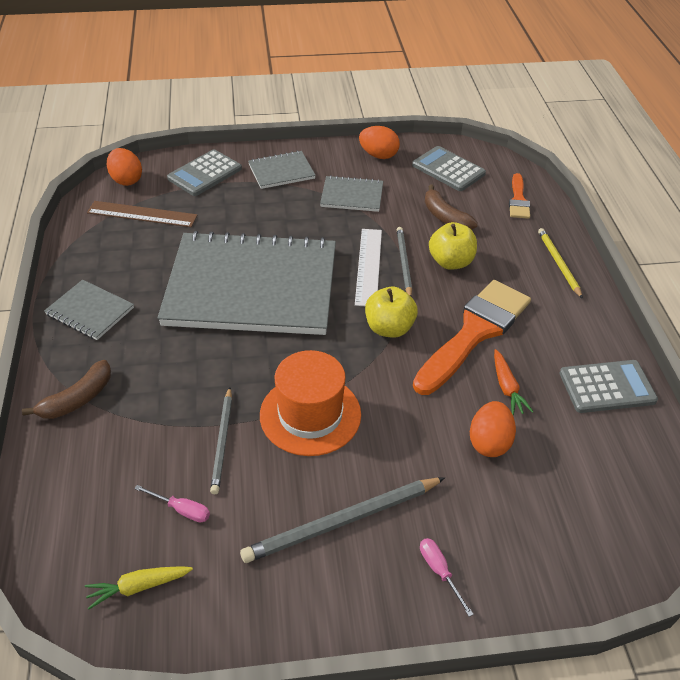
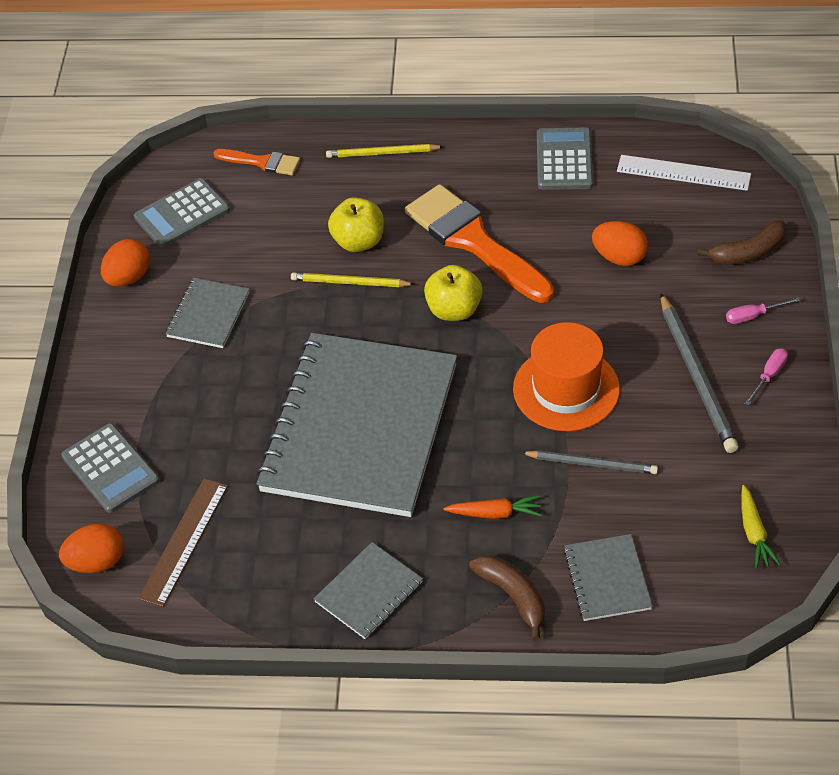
camera: 75 degrees left, 5 degrees up
pink screwdriver [134,485,210,523] -> pink screwdriver moved to [745,348,788,406]
grey notebook [248,150,316,189] -> grey notebook moved to [563,534,653,621]
white ruler [355,229,382,306] -> white ruler moved to [617,155,751,191]
grey pencil [397,227,412,296] -> yellow pencil [291,273,415,287]
brown banana [425,184,478,230] -> brown banana moved to [698,220,787,265]
orange carrot [494,349,533,415] -> orange carrot moved to [443,495,542,519]

